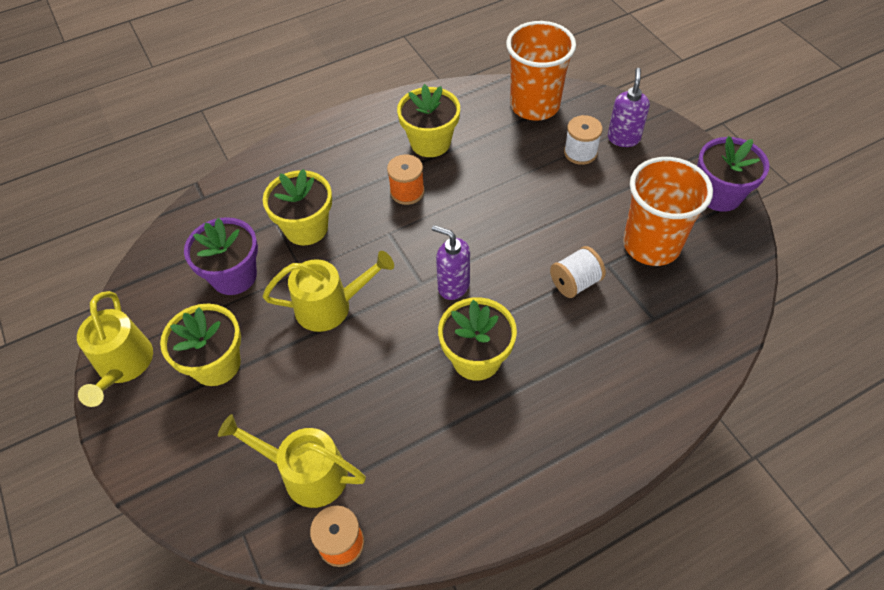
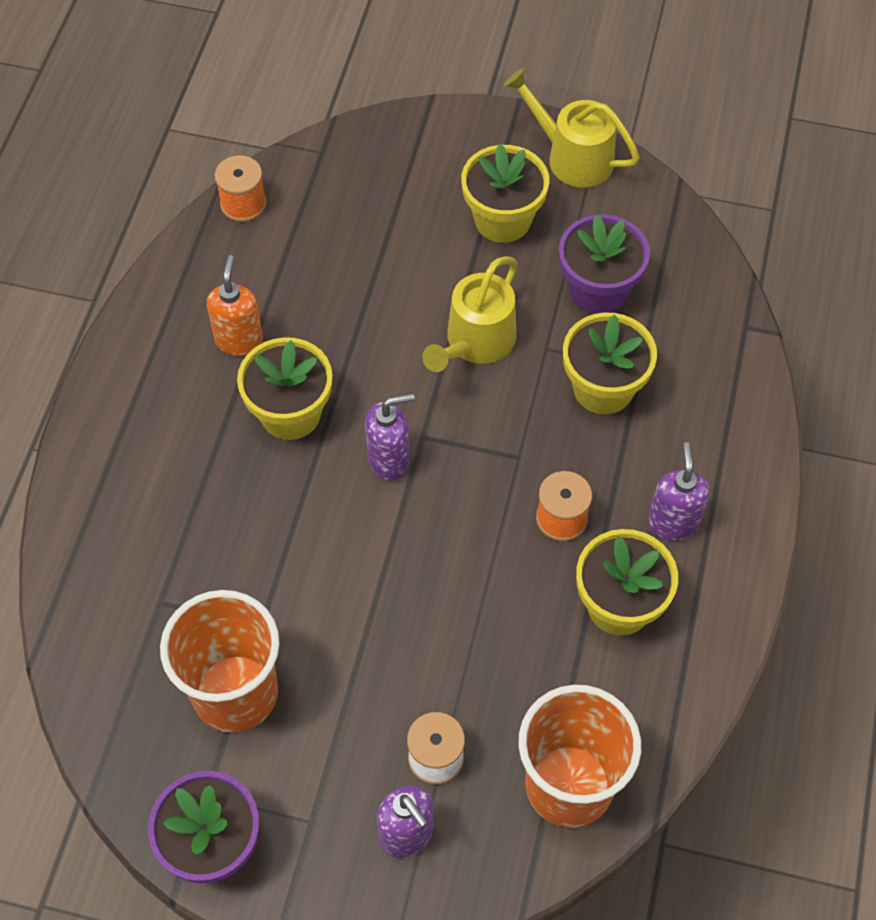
camera: 130 degrees right, 5 degrees up
yellow watering can [218,414,366,508] -> none
white spool [550,246,606,298] -> none
none -> orange soap dispenser [207,255,263,356]
none -> purple soap dispenser [648,442,710,541]

